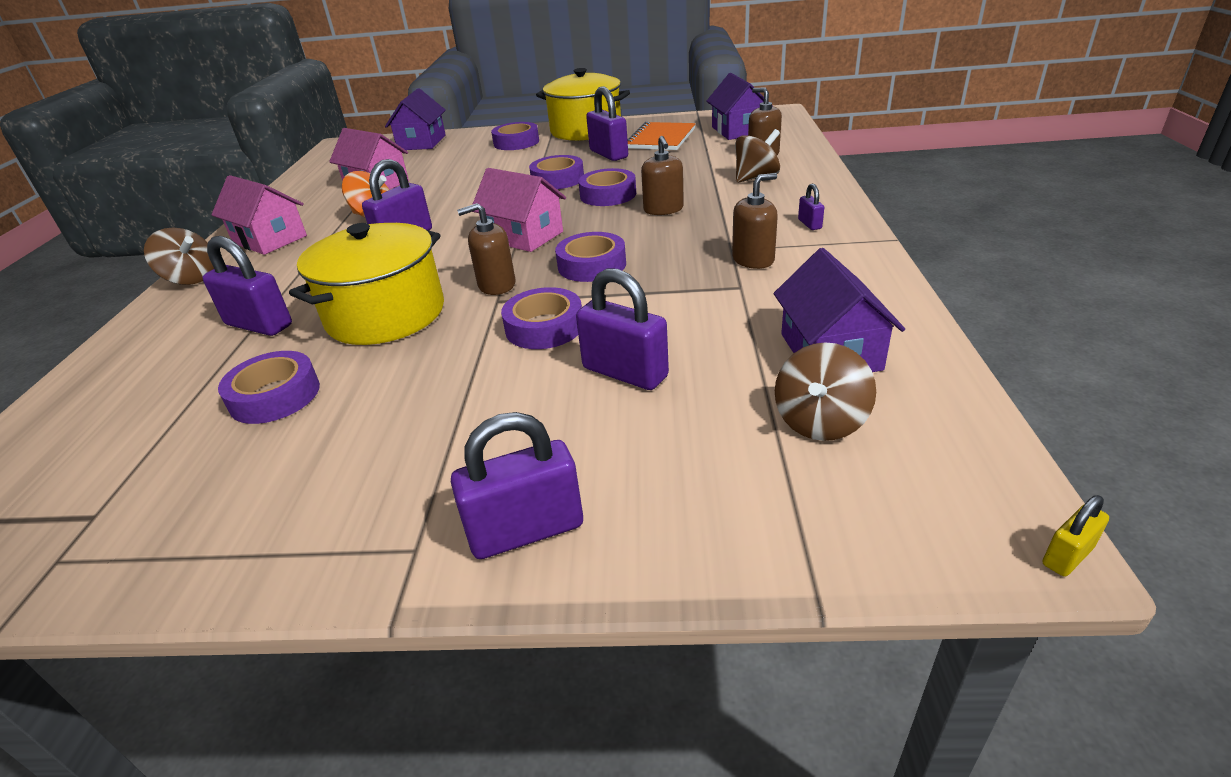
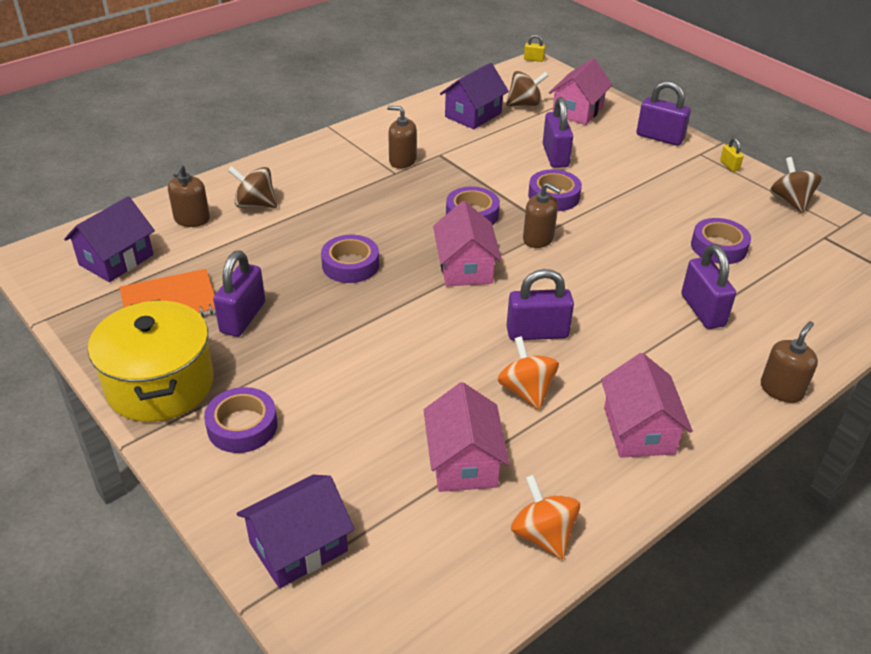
camera: 135 degrees left, 5 degrees up
brown spinning top [144,228,214,285] -> brown spinning top moved to [770,157,822,213]
yellow pot [289,223,444,345] -> none
purple tape [529,155,584,189] -> none
brown soap dispenser [641,136,684,215] -> brown soap dispenser moved to [761,321,818,403]
purple padlock [798,183,824,230] -> none
none -> orange spinning top [511,475,580,560]
none -> pink house [549,58,613,125]
none -> yellow padlock [720,138,744,172]

